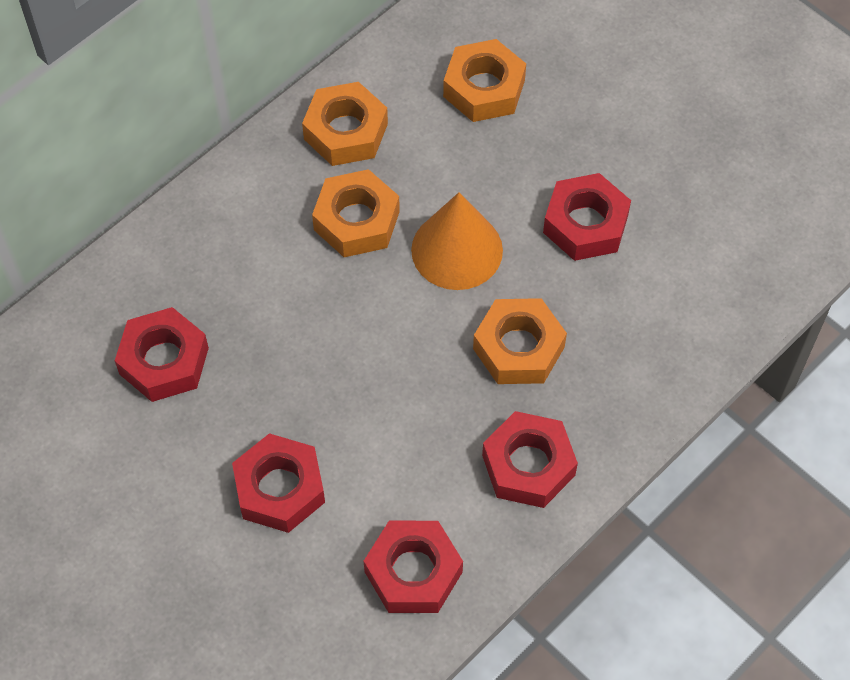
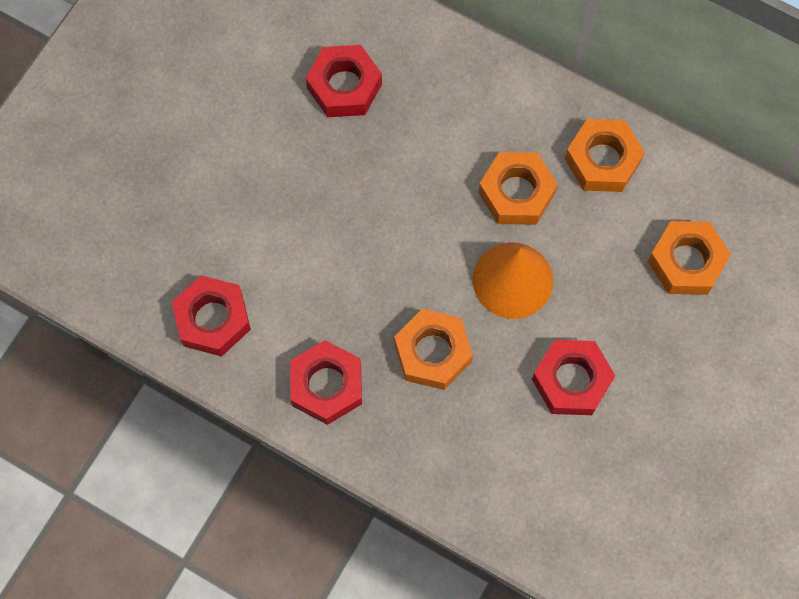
camera: 75 degrees right, 10 degrees up
red nut [232,433,325,533] -> none

